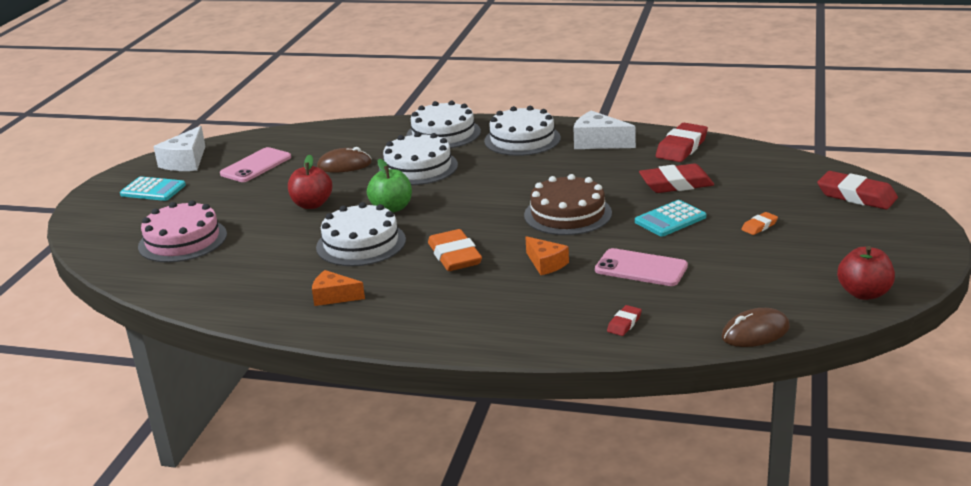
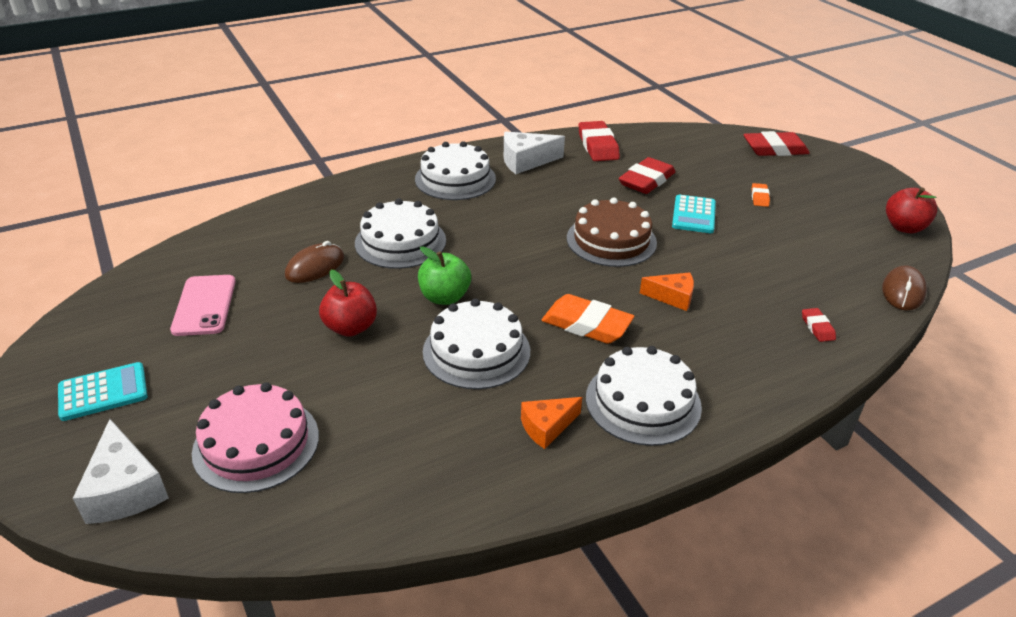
camera: 45 degrees left, 10 degrees up
white cheese [153,126,206,171] -> white cheese moved to [73,419,169,524]
white cake [406,101,481,148] -> white cake moved to [586,346,702,446]
pink phone [595,248,688,286] -> none

